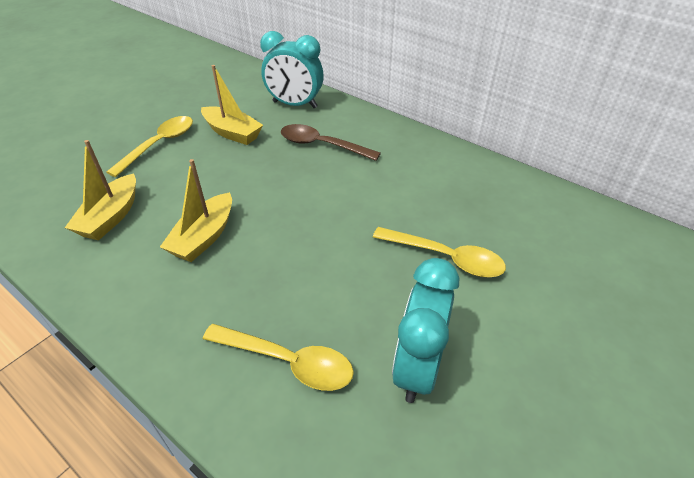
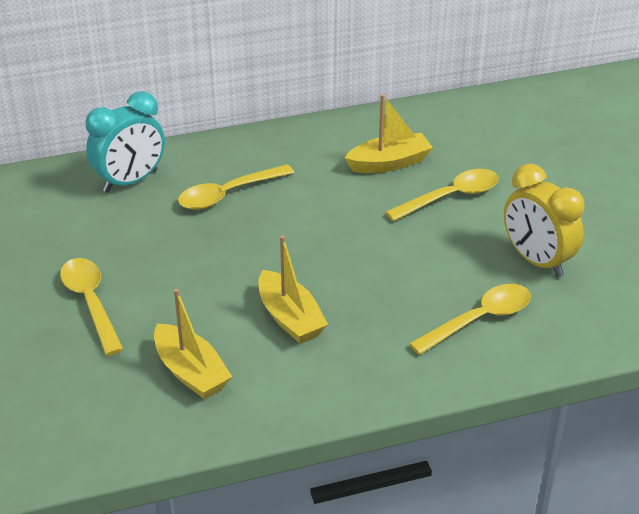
camera: 55 degrees left, 5 degrees down
yellow boat [201,65,263,145] -> yellow boat moved to [345,94,433,173]
brown spoon [281,124,381,161] -> yellow spoon [178,164,294,210]
turquoise clock [392,258,459,403] -> yellow clock [504,164,585,277]

